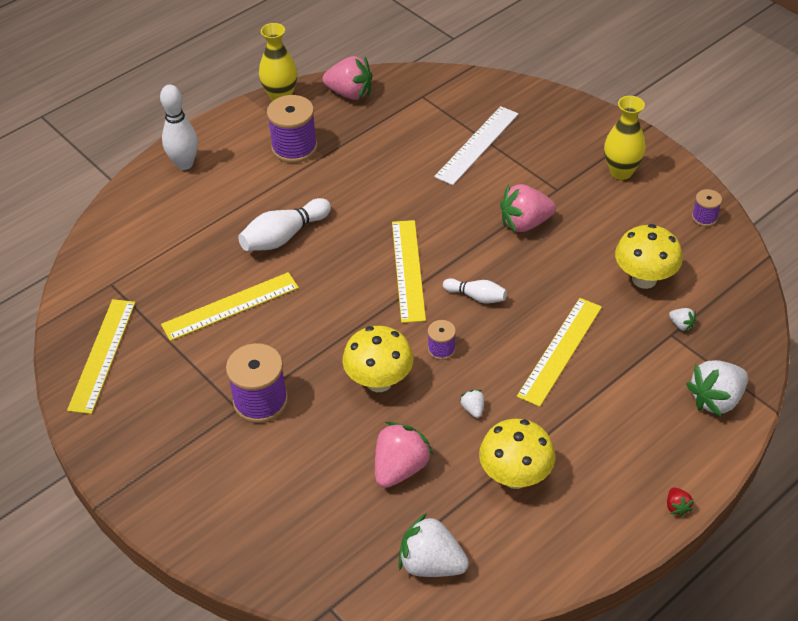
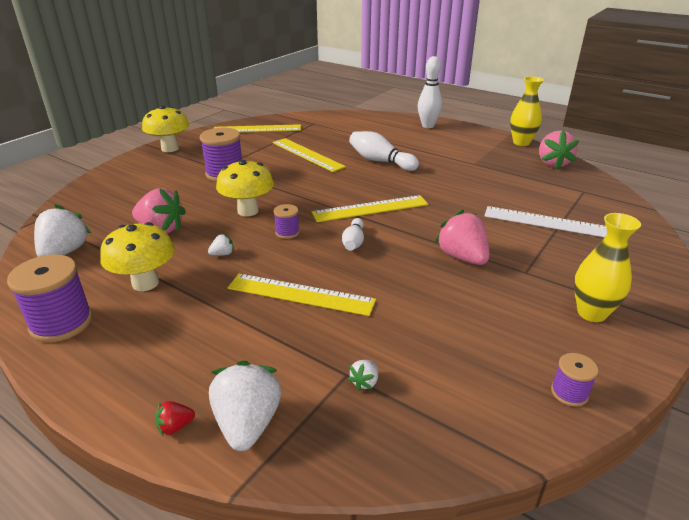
camera: 75 degrees right, 15 degrees down
purple spool [267,95,317,163] -> purple spool moved to [7,255,93,342]
yellow mushroom [615,224,683,289] -> yellow mushroom moved to [142,105,189,152]
red strawberry [667,487,694,517] -> red strawberry moved to [155,401,195,435]
white strawberry [686,360,748,417] -> white strawberry turned 45 degrees clockwise [209,360,281,451]

